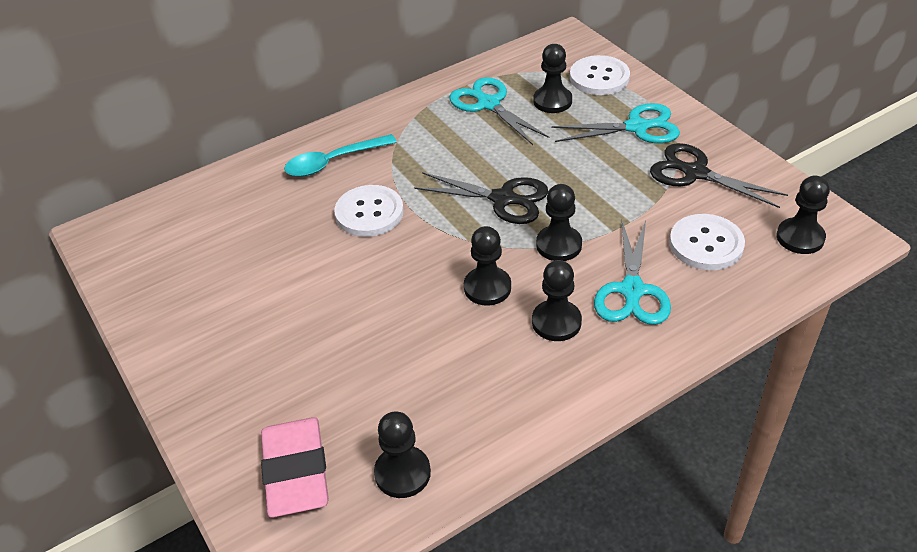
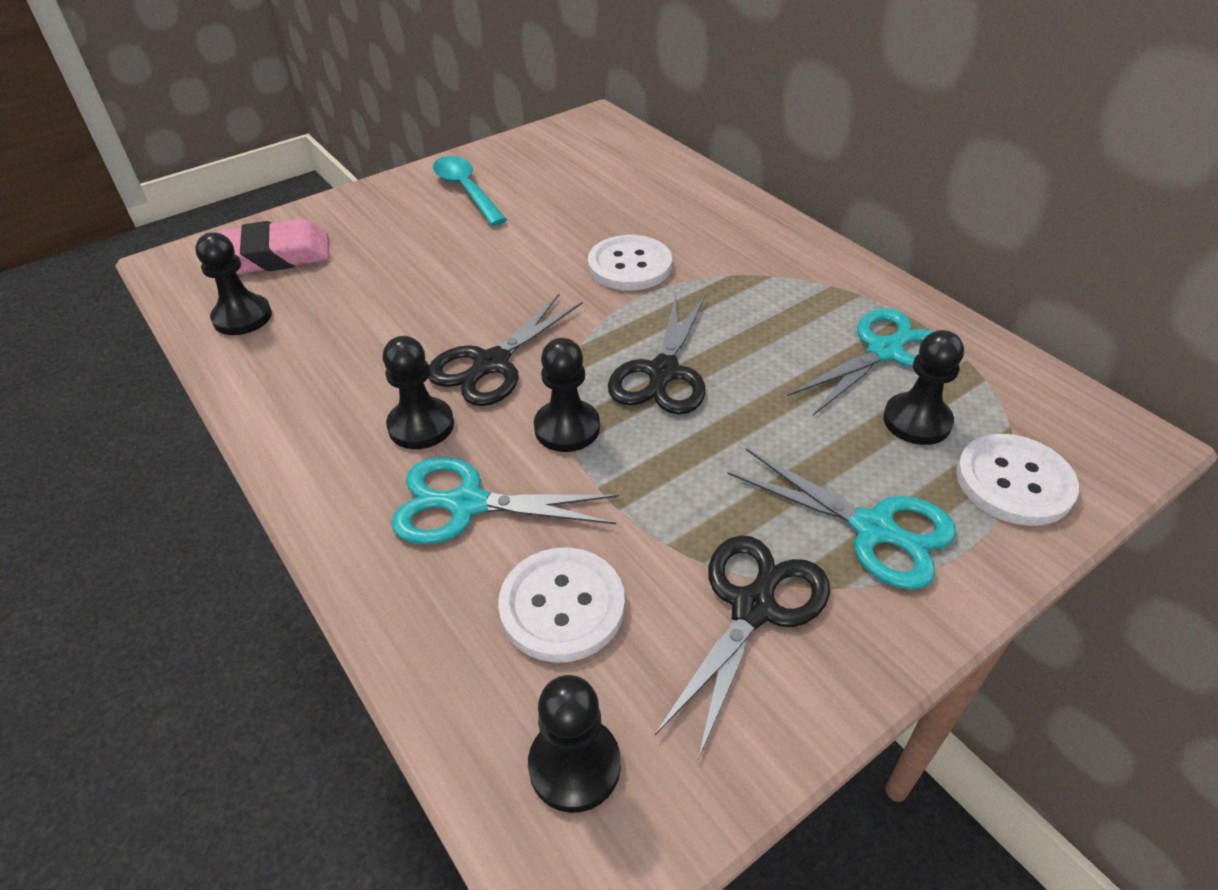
camera: 85 degrees right, 0 degrees up
turquoise spoon [284,134,397,177] -> turquoise spoon moved to [433,156,507,226]
black pawn [464,226,511,306] -> black scissors [428,294,583,406]
turquoise scissors [551,103,680,143] -> turquoise scissors turned 45 degrees counterclockwise [727,448,956,590]

